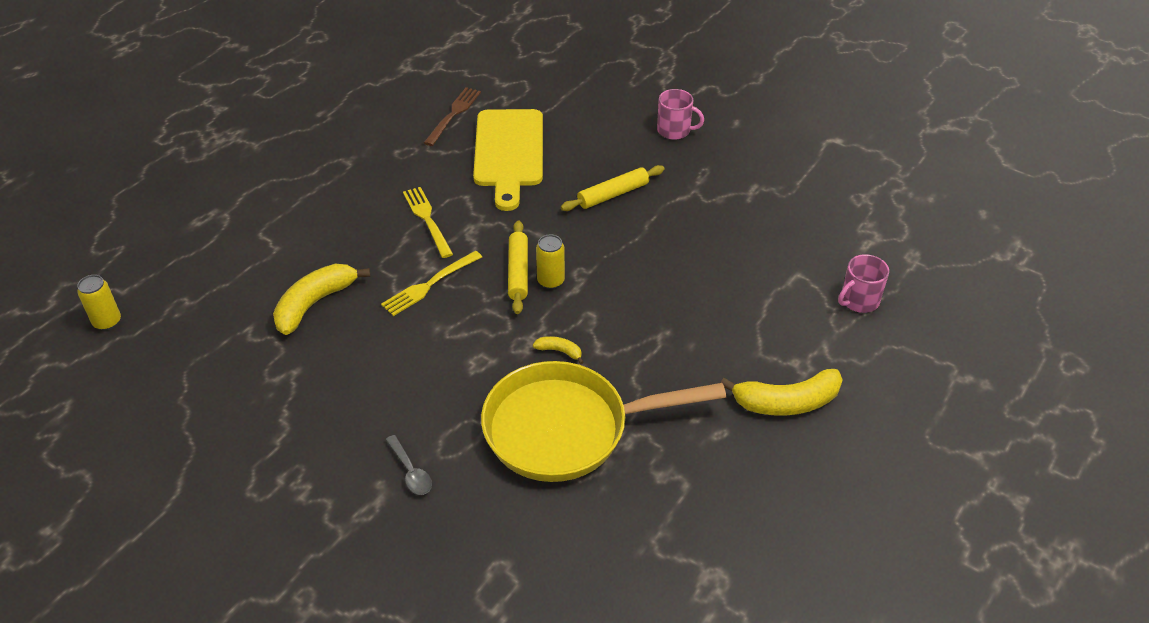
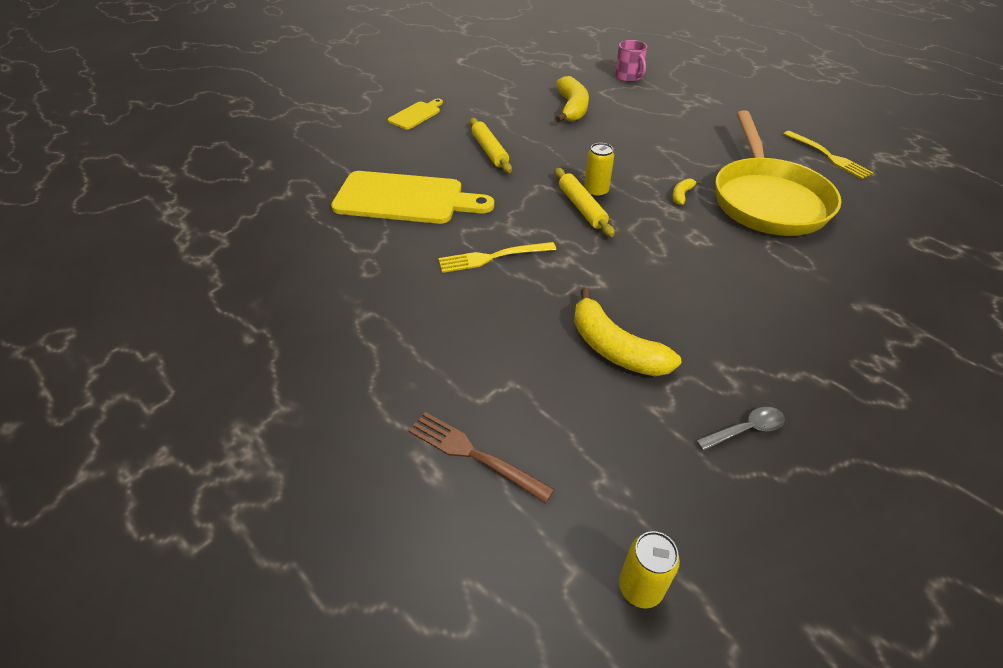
camera: 80 degrees left, 0 degrees up
yellow fork [381,251,482,316] -> yellow fork moved to [783,131,874,179]
grey spoon [386,435,432,495] -> grey spoon moved to [696,407,785,451]
brown fork [424,87,481,146] -> brown fork moved to [408,412,554,503]
yellow rolling pin [508,220,528,314] -> yellow rolling pin turned 60 degrees clockwise [555,168,615,237]
pink mug [657,89,704,140] -> yellow cutting board [388,99,443,130]
yellow banana [721,369,843,416] -> yellow banana moved to [556,76,589,122]

